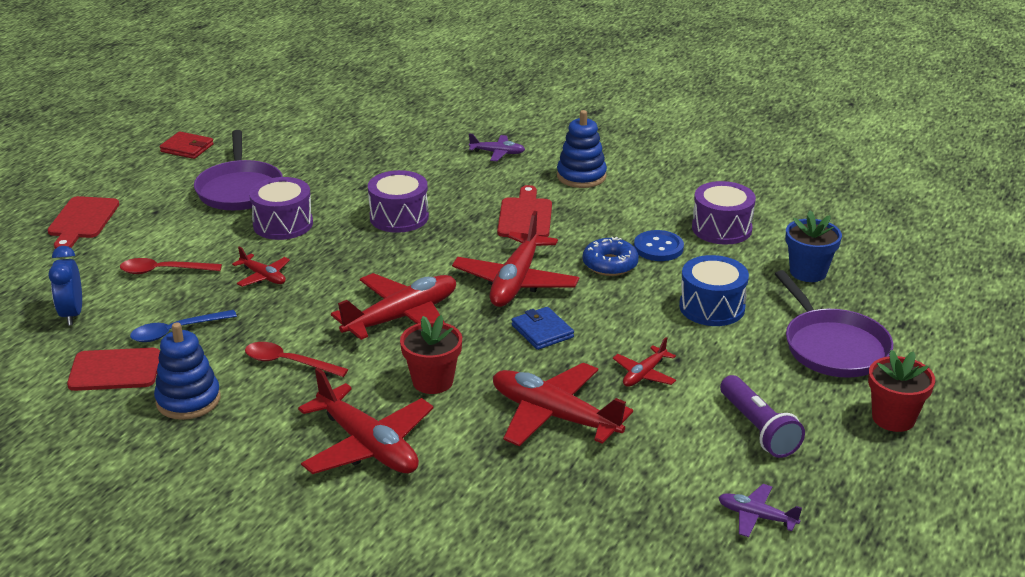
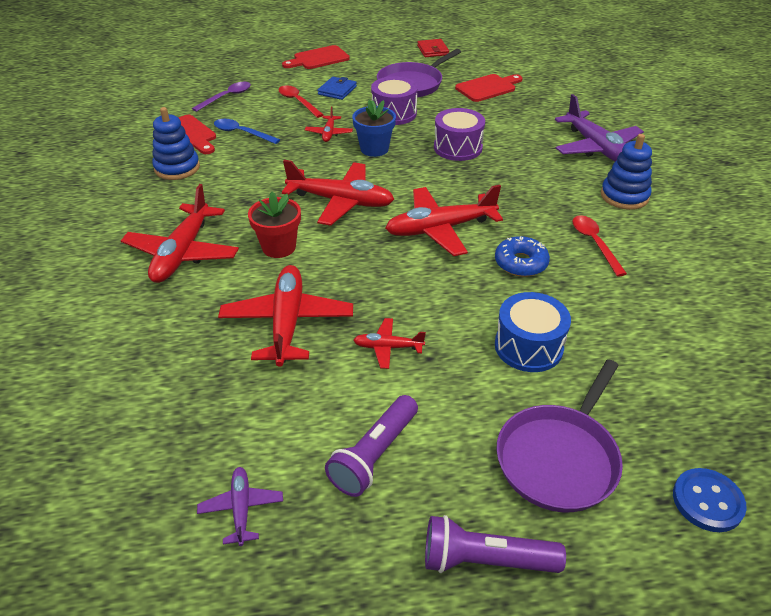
camera: 55 degrees right, 10 degrees up
blue clock [49,246,82,326] -> purple spoon [192,82,251,112]
red spoon [245,342,348,377] -> red spoon moved to [572,215,627,277]
purple plane [469,134,525,161] -> purple plane [555,94,644,161], size x2.00
red cutting board [497,185,552,237] -> red cutting board moved to [455,74,523,102]
blue wallet [512,307,574,350] -> blue wallet moved to [317,77,357,100]
blue button [634,230,684,261] -> blue button moved to [673,468,747,532]
purple drum [692,181,756,245] -> none
blue flower pot [785,210,842,282] -> blue flower pot moved to [352,100,396,157]
red flower pot [868,350,935,432] -> purple flashlight [425,515,566,573]

